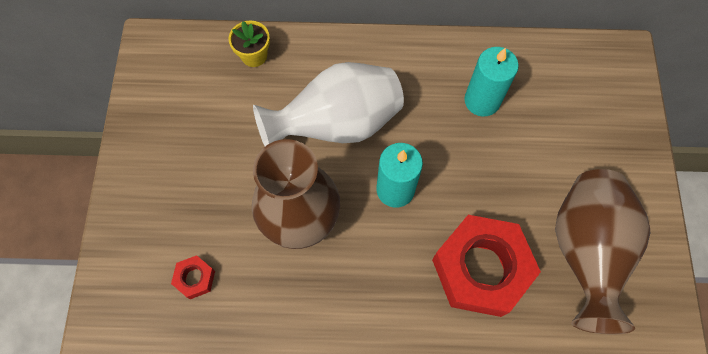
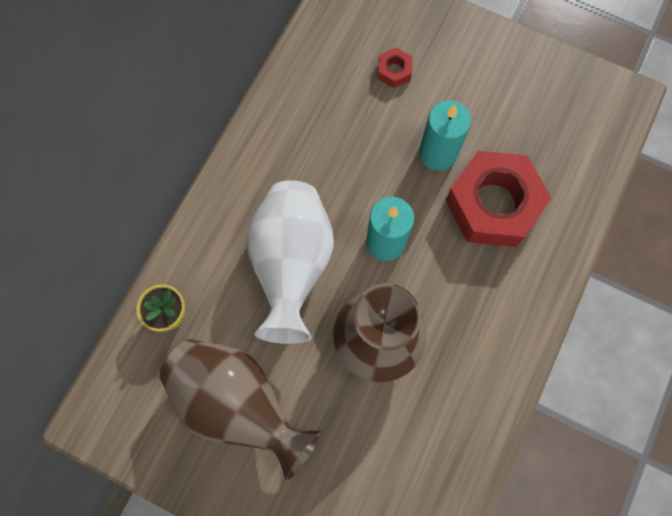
camera: 65 degrees left, 5 degrees up
red nut [171,255,215,299] -> red nut moved to [378,47,413,88]
turquoise candle [464,47,519,117] -> turquoise candle moved to [419,100,471,171]
brown vase [555,169,650,335] -> brown vase moved to [159,339,322,482]

